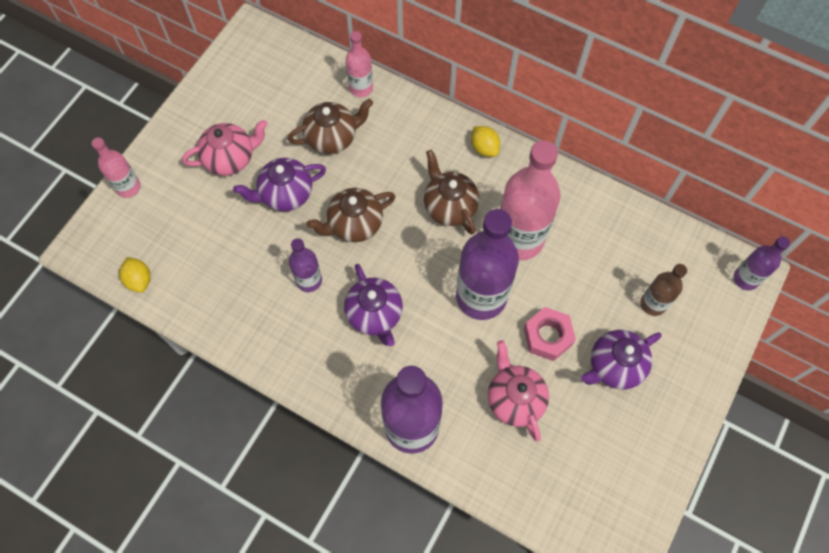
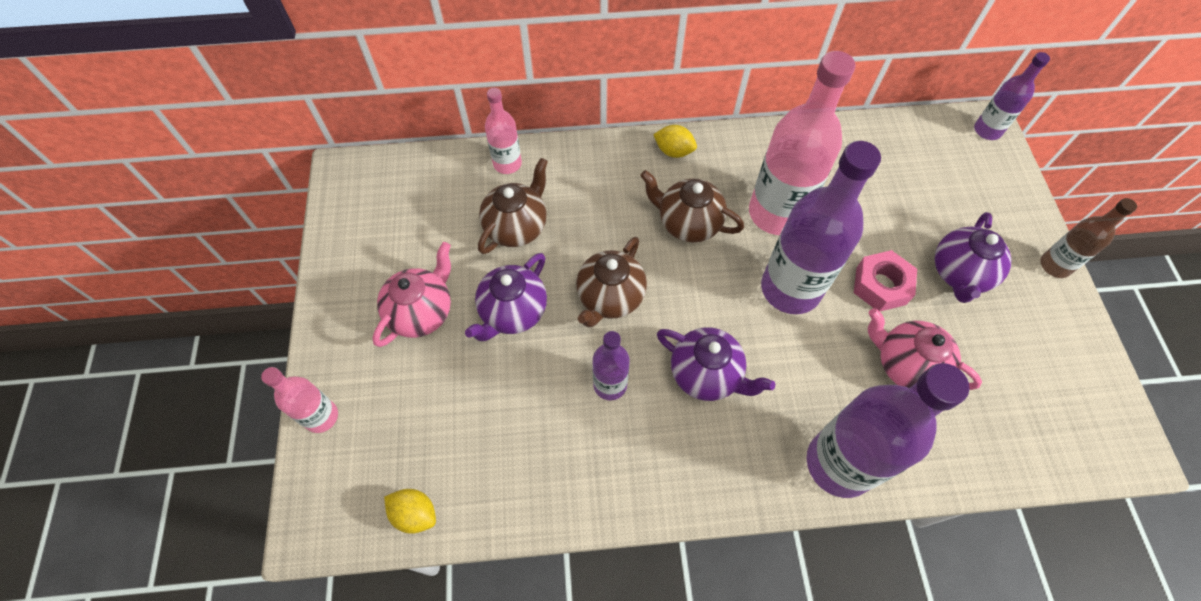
camera: 35 degrees left, 5 degrees down
brown bottle [640,264,687,316] -> brown bottle moved to [1040,198,1137,278]

